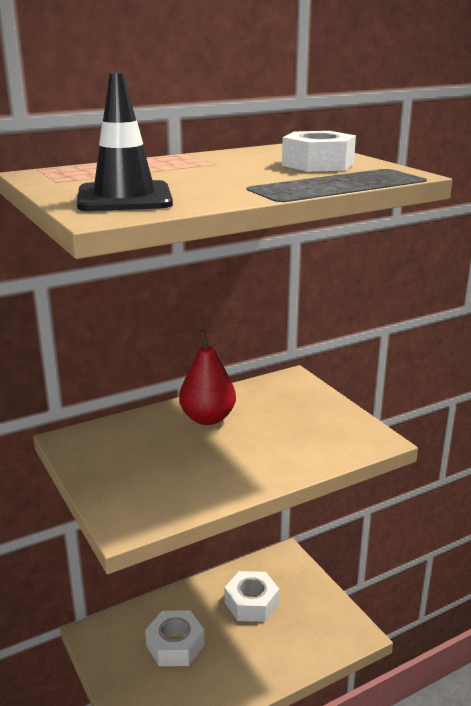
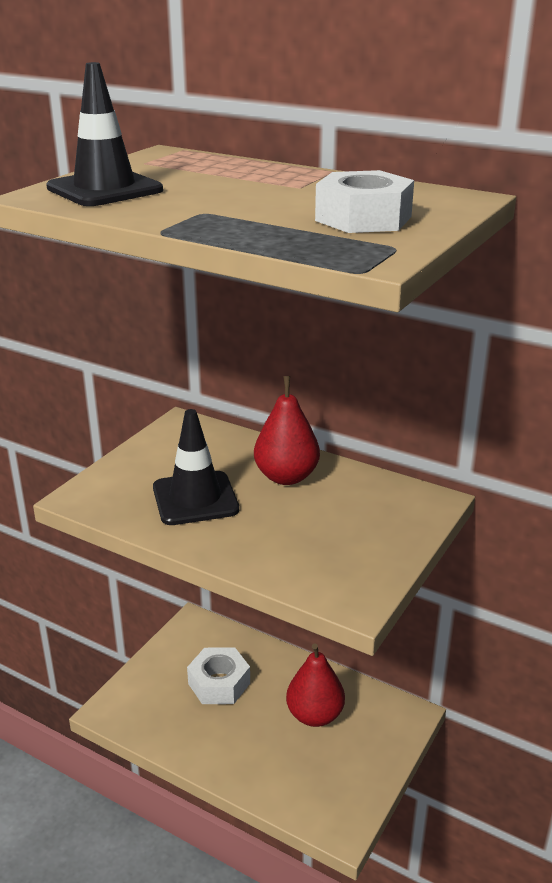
camera: 60 degrees right, 5 degrees up
white nut [225,571,279,622] -> red pear [286,644,345,727]
none -> black traffic cone [153,409,239,525]

